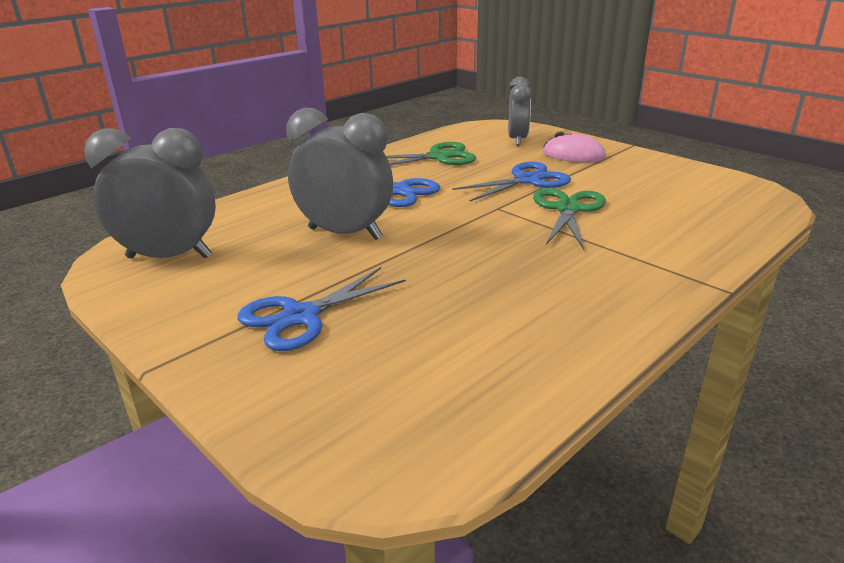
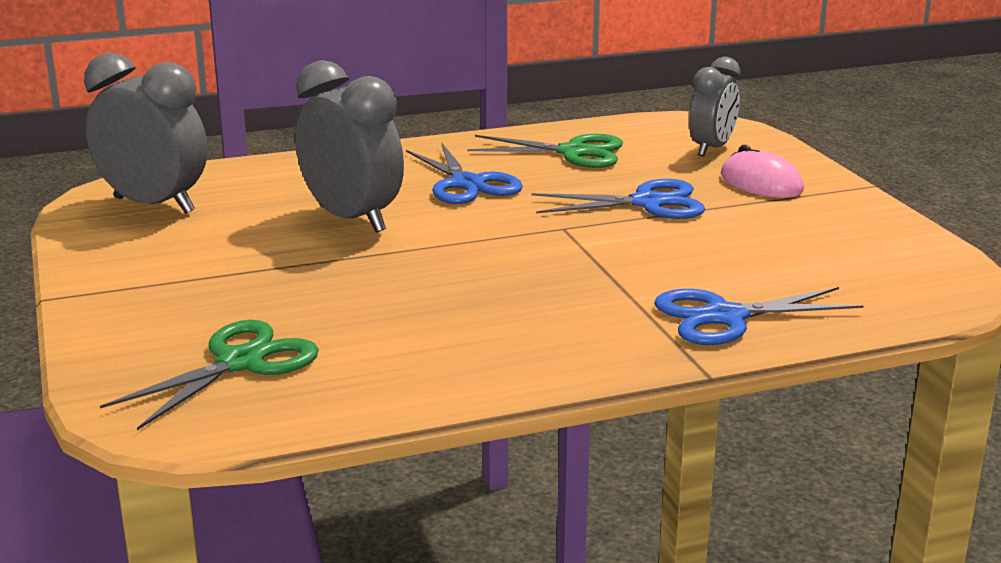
camera: 25 degrees right, 5 degrees down
blue scissors [238,267,406,351] -> blue scissors moved to [654,287,864,345]
green scissors [533,188,606,250] -> green scissors moved to [100,320,319,430]

